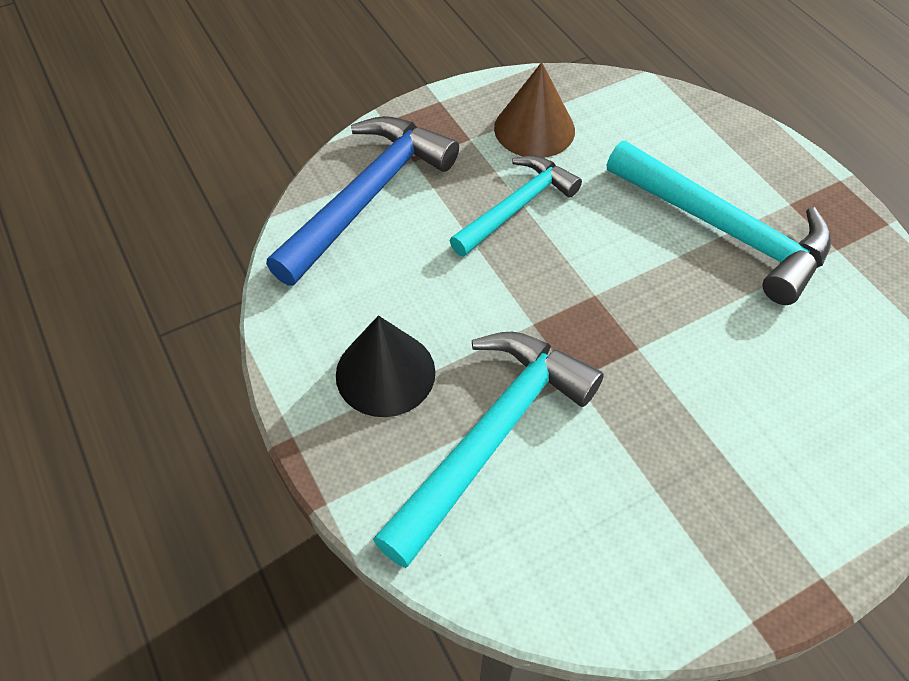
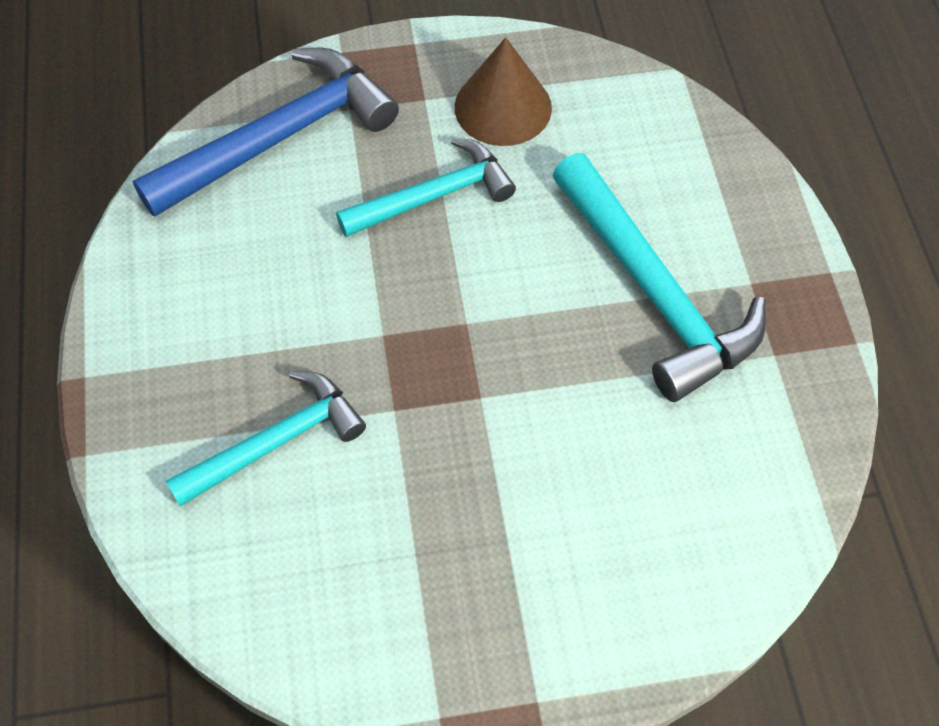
camera: 20 degrees right, 5 degrees up
black cone [336,315,435,417] -> none
turquoise hammer [373,332,604,568] -> turquoise hammer [166,371,366,507], size x0.65

